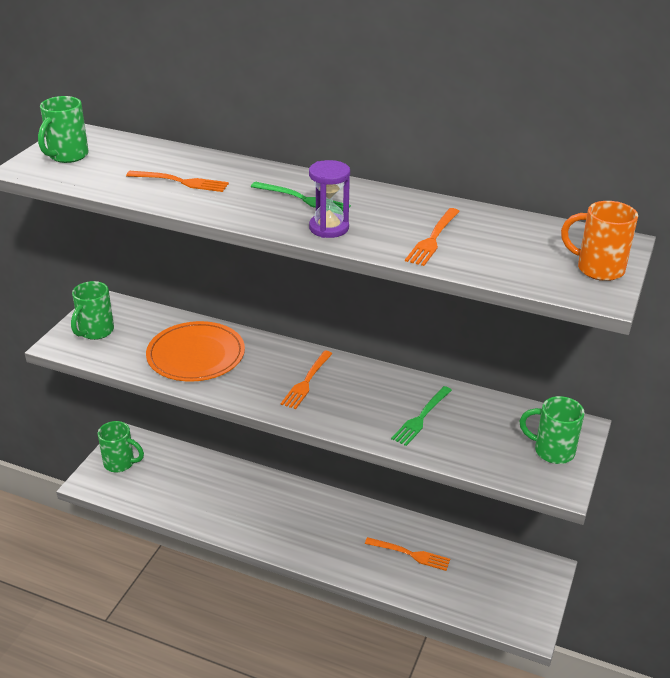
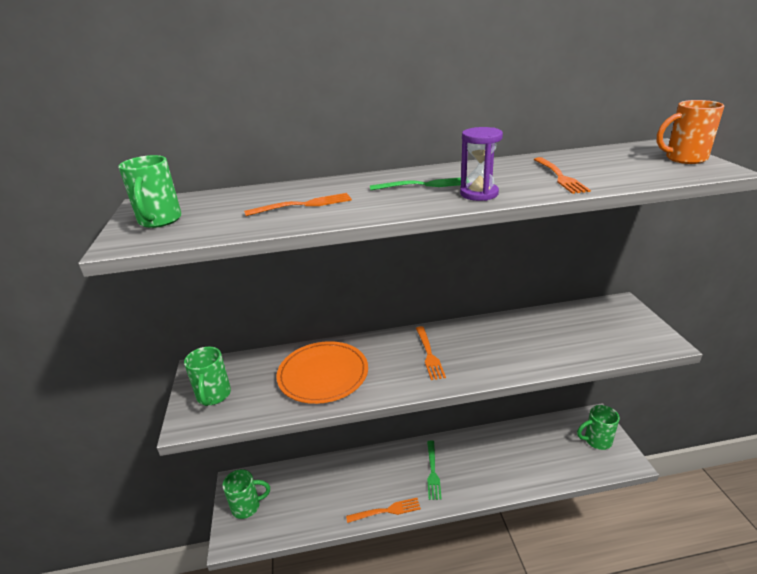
camera: 30 degrees left, 5 degrees down
orange fork [365,537,450,571] -> orange fork moved to [346,498,421,523]
green fork [391,386,452,446] -> green fork moved to [427,440,442,500]
green mug [520,396,585,464] -> green mug moved to [577,405,619,450]

